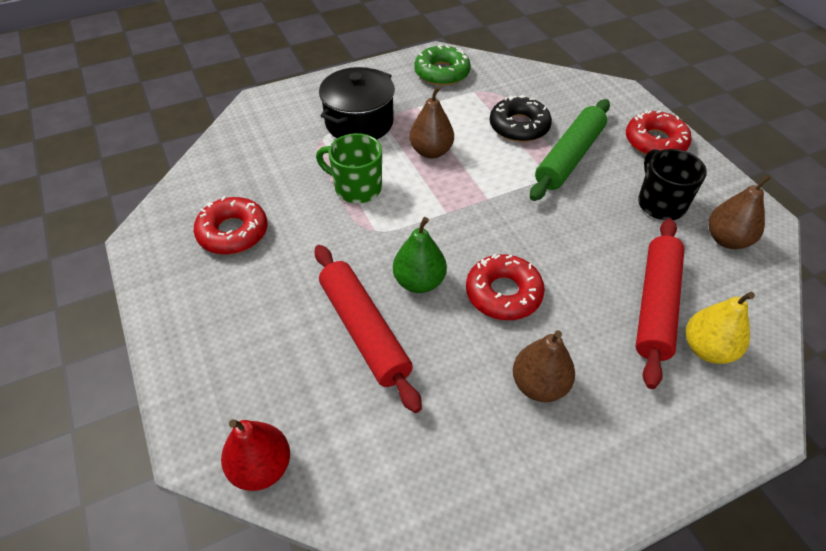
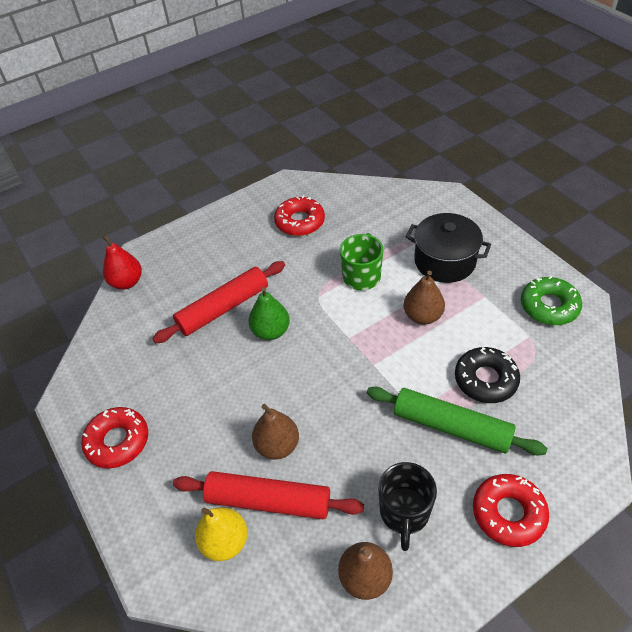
camera: 85 degrees right, 0 degrees up
red donut [466,254,545,320] -> red donut moved to [81,407,148,468]
brown pear [513,330,575,402] -> brown pear moved to [252,404,299,460]
black mug [638,149,707,220] -> black mug turned 120 degrees clockwise [378,462,437,551]

